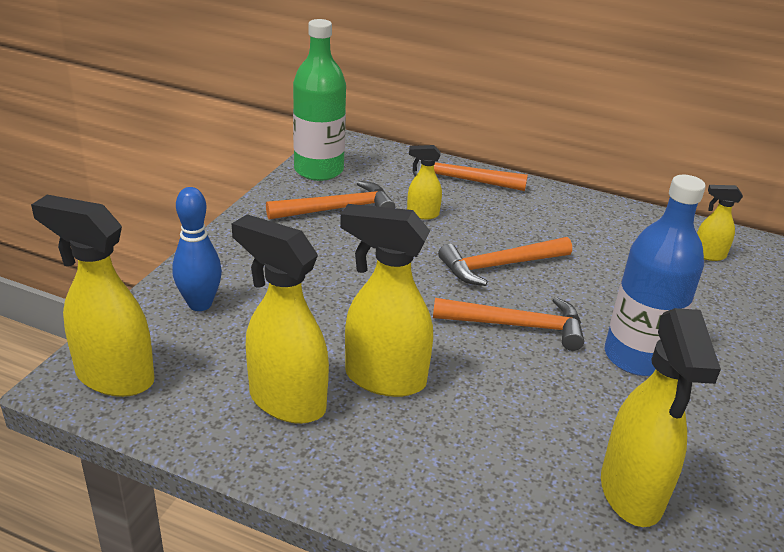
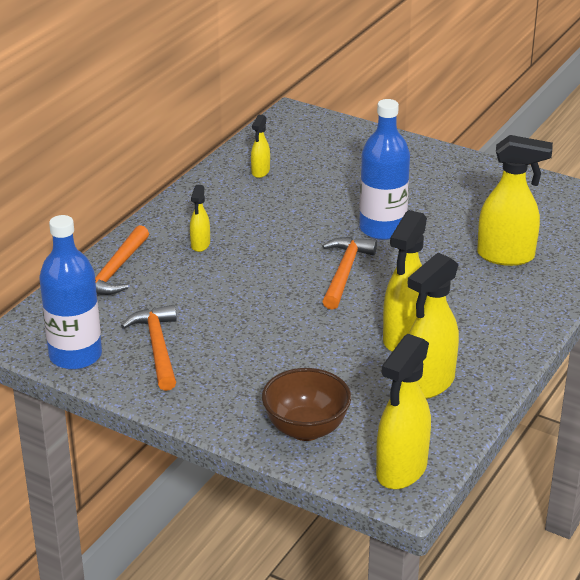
camera: 80 degrees left, 0 degrees up
blue bowling pin [172,187,222,311] -> brown bowl [262,368,351,441]
green bottle [293,19,346,181] -> blue bottle [39,215,102,370]
yellow spray bottle [407,145,442,220] -> yellow spray bottle moved to [190,185,210,252]
orange hammer [438,237,572,286] -> none

